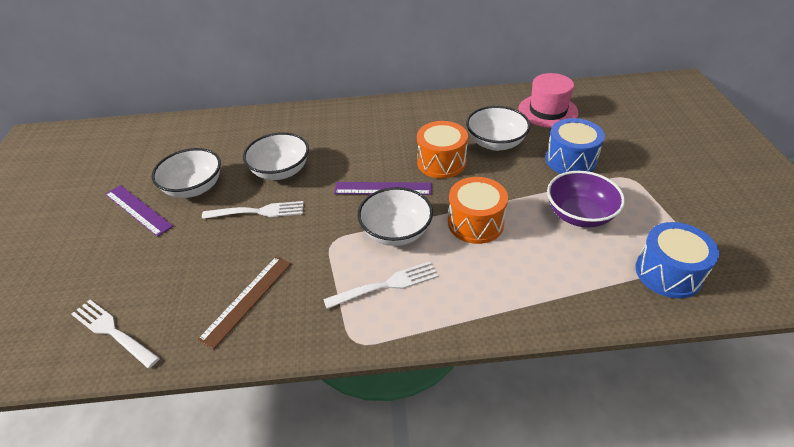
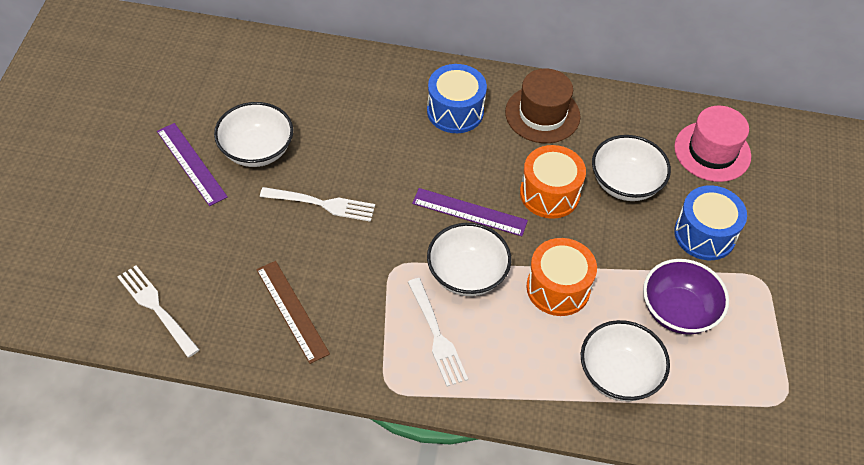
camera: 10 degrees right, 10 degrees up
brown ruler [197,256,291,350] -> brown ruler turned 75 degrees counterclockwise [256,261,330,364]
white bowl [243,132,309,180] -> white bowl moved to [581,320,670,401]
white fork [323,262,438,309] -> white fork turned 75 degrees clockwise [408,278,468,387]
blue drum [635,222,719,299] -> blue drum moved to [427,64,487,133]
none -> brown hat [505,69,580,143]

